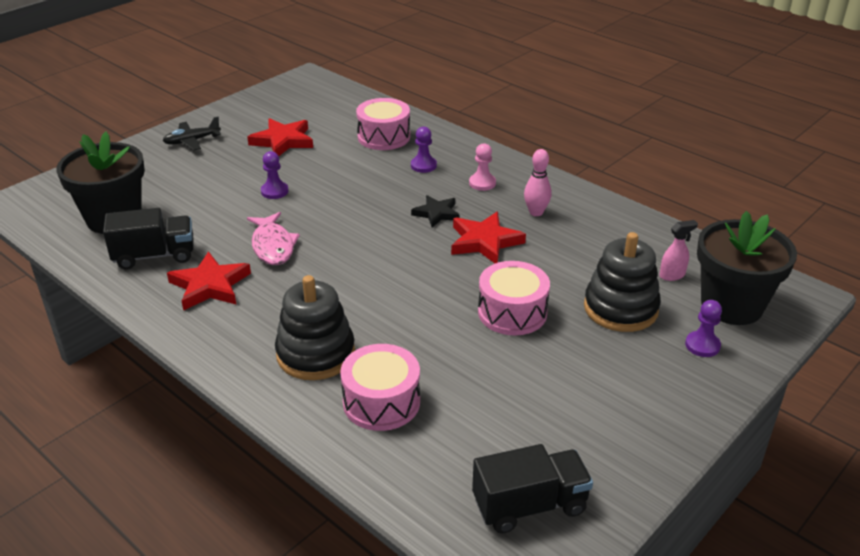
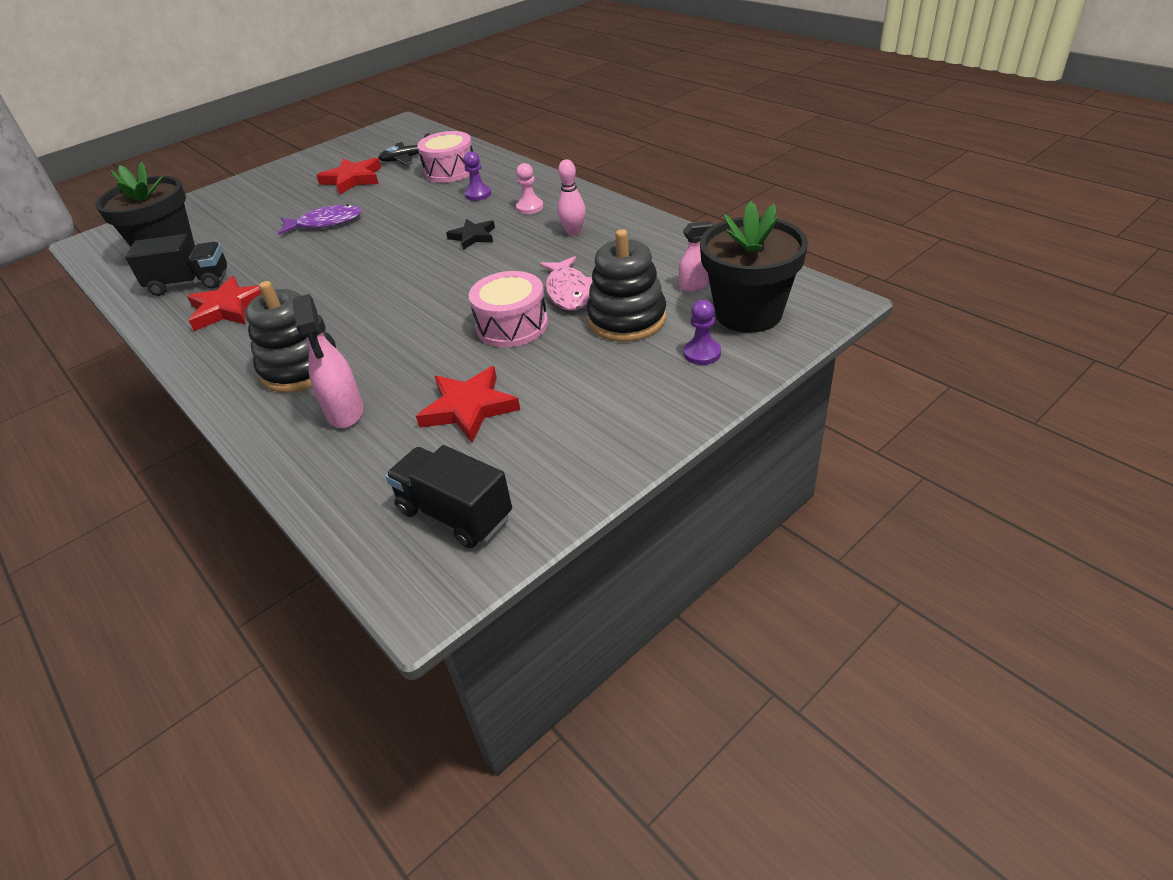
camera: 10 degrees right, 5 degrees up
black plane [162,116,221,151] -> black plane moved to [378,133,430,165]
pink fish [247,212,300,265] -> pink fish moved to [540,256,593,311]
purple pawn [261,151,289,199] -> purple fish [278,205,362,235]
pink drum [340,344,420,431] -> pink spray bottle [293,294,363,428]
red star [451,212,526,263] -> red star moved to [416,366,520,443]
black truck [472,444,593,534] -> black truck turned 135 degrees counterclockwise [385,445,512,548]

